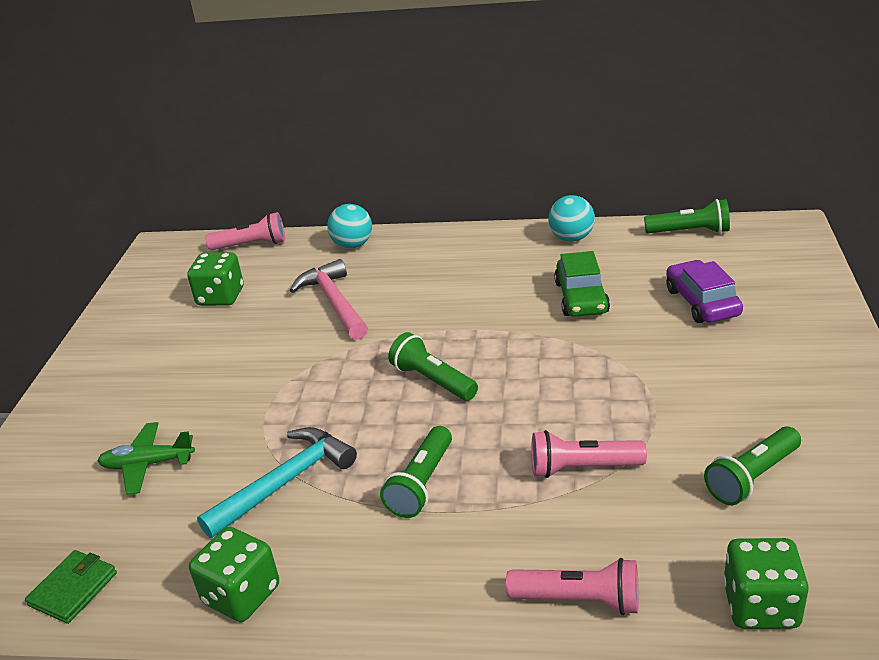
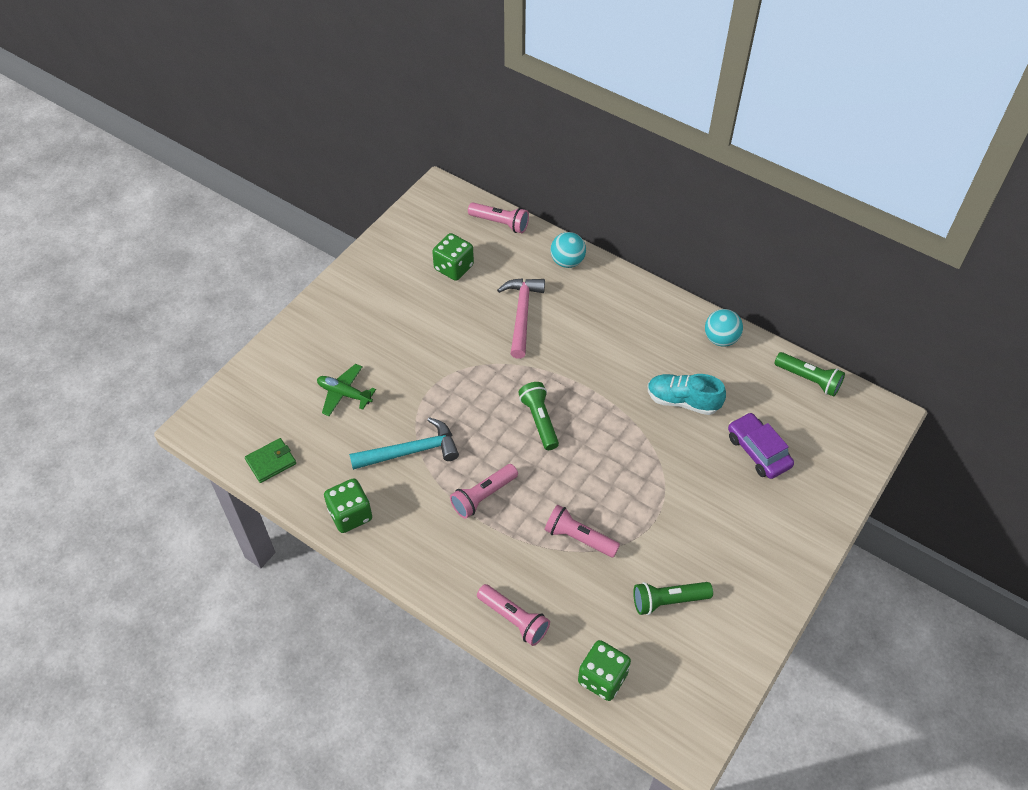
camera: 25 degrees right, 20 degrees up
green flashlight [380,426,452,518] -> pink flashlight [450,464,518,519]
green car [554,251,610,317] -> turquoise shoe [648,374,726,415]
purple car [666,260,743,323] -> purple car turned 45 degrees counterclockwise [728,412,794,479]

